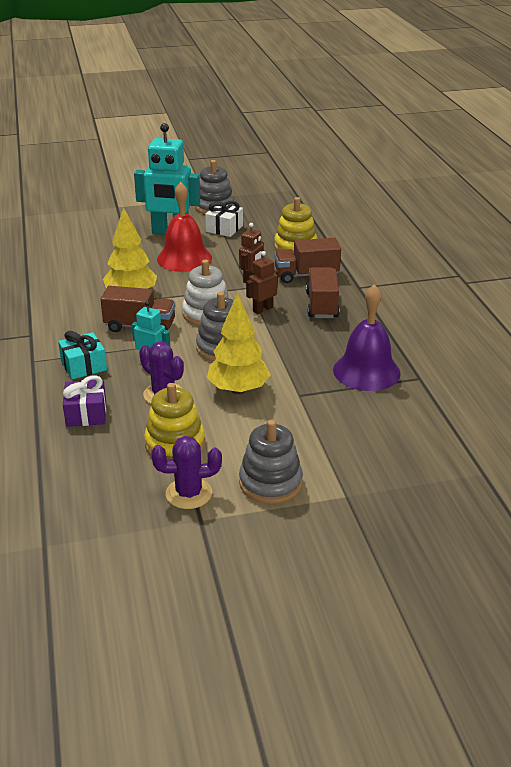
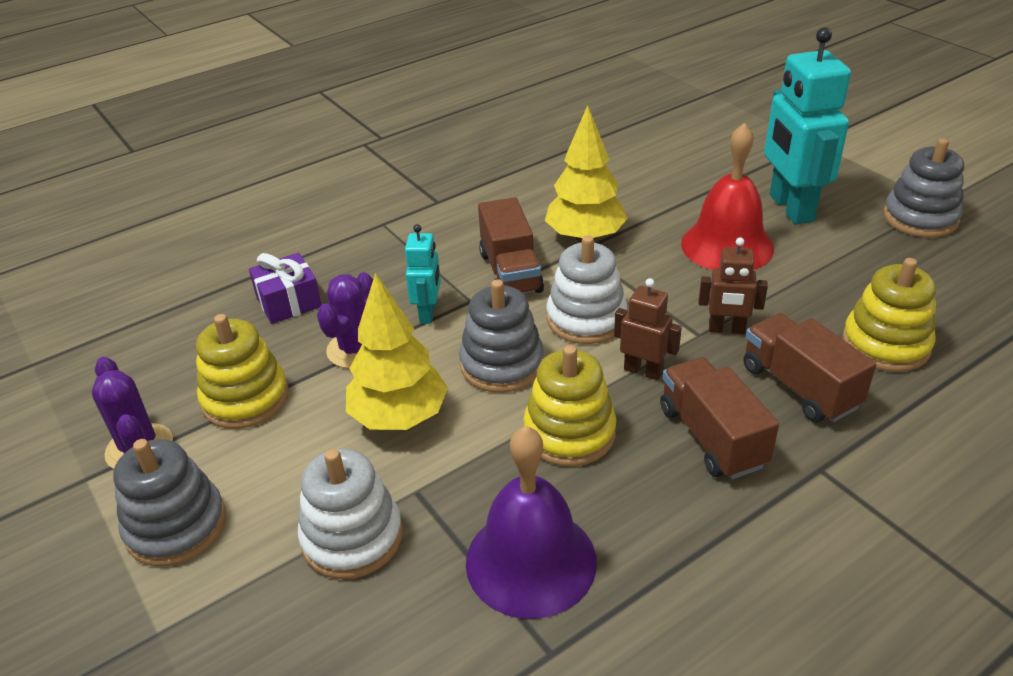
camera: 70 degrees right, 5 degrees up
turquoise gift [58,331,107,379] -> none
white gift [205,201,243,237] -> none
brown truck [306,267,340,318] -> brown truck turned 90 degrees counterclockwise [660,357,779,479]
none -> white stacking toy [298,449,403,579]
none -> yellow stacking toy [523,345,616,466]

